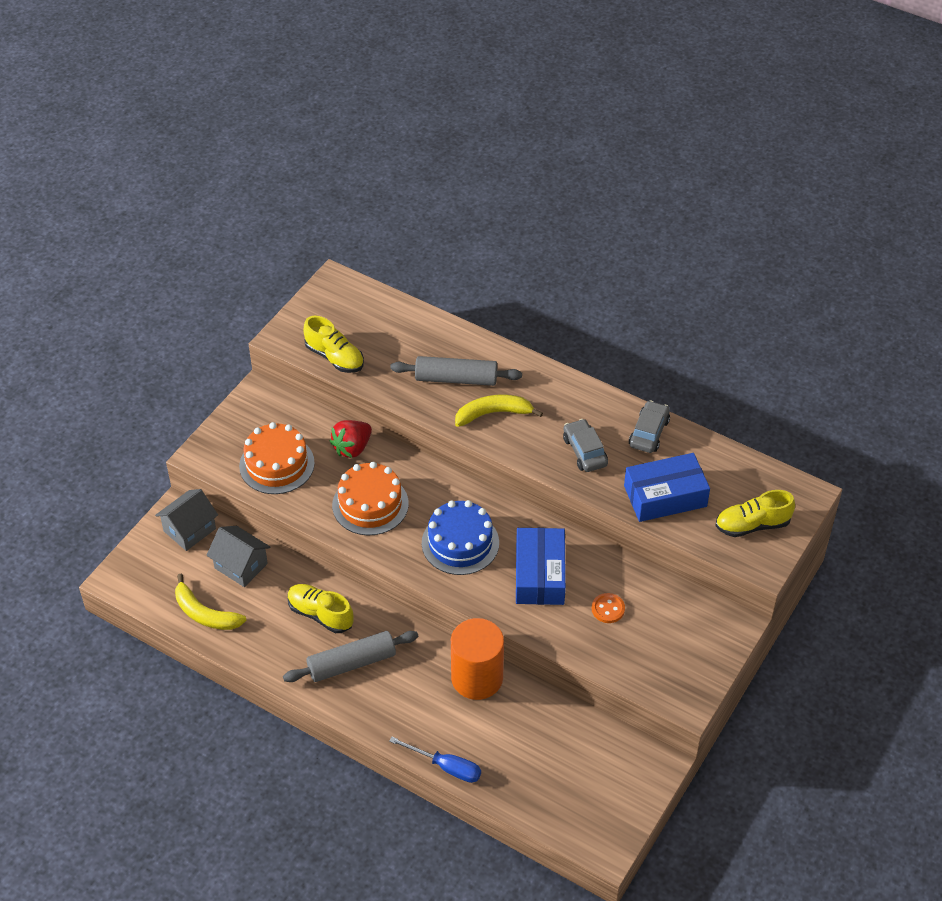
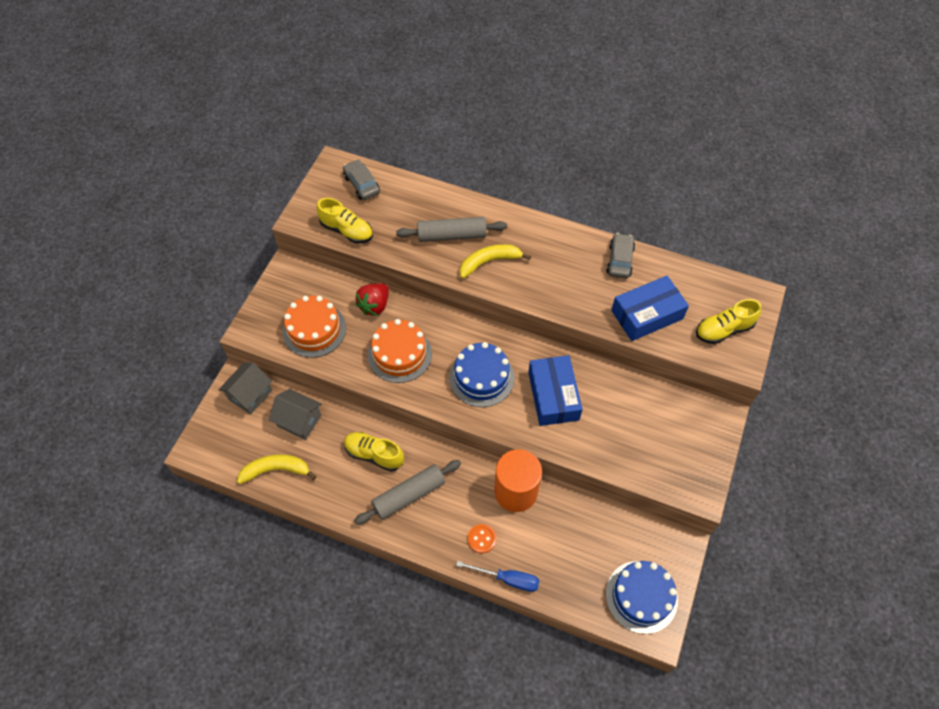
camera: 10 degrees left, 10 degrees up
yellow banana [175,574,247,630] -> yellow banana turned 150 degrees clockwise [237,454,317,484]
grey car [563,419,608,472] -> grey car moved to [343,159,380,200]
orange button [592,593,625,623] -> orange button moved to [468,524,496,553]
none -> blue cake [606,561,678,634]

